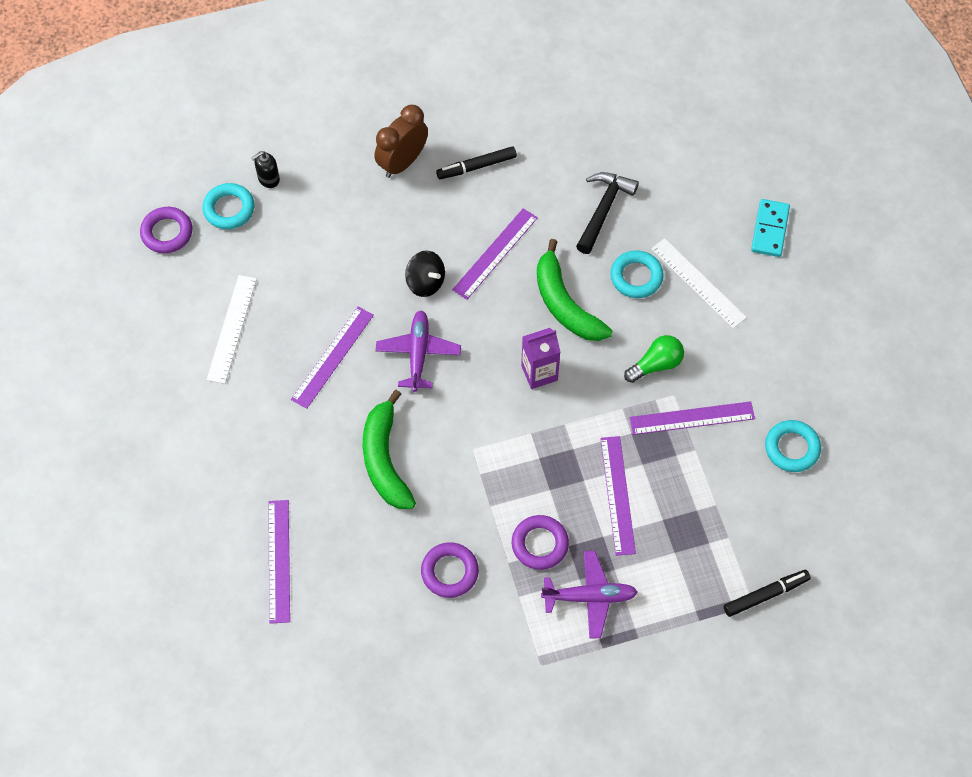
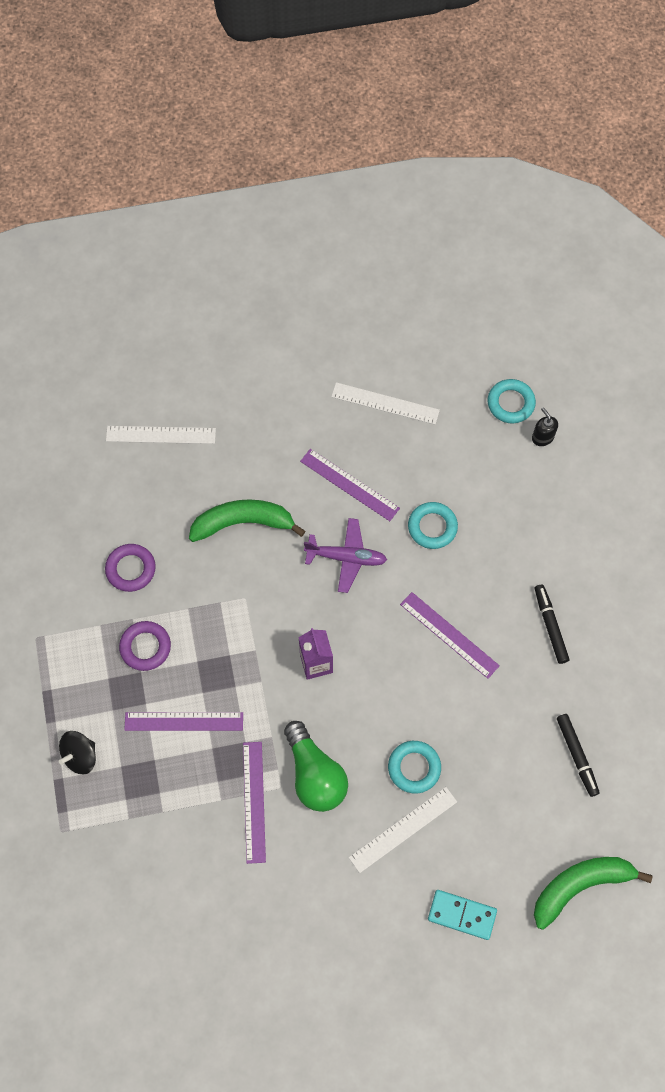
camera: 95 degrees right, 5 degrees up
purple ring [140,207,192,253] -> none
purple ruler [268,500,290,624] -> white ruler [106,426,216,444]
brown clock [375,105,428,178] -> none
black spinning top [405,251,445,297] -> black spinning top moved to [59,731,96,774]
green banana [537,239,612,341] -> green banana moved to [534,857,653,930]
purple plane [541,551,638,639] -> none
black hammer [576,172,639,254] -> none
green light bulb [624,335,684,383] -> green light bulb [284,721,348,812], size x1.55
black marker [724,570,811,617] -> black marker moved to [557,714,600,797]
turquoise ring [765,420,821,472] -> turquoise ring moved to [408,502,458,549]

